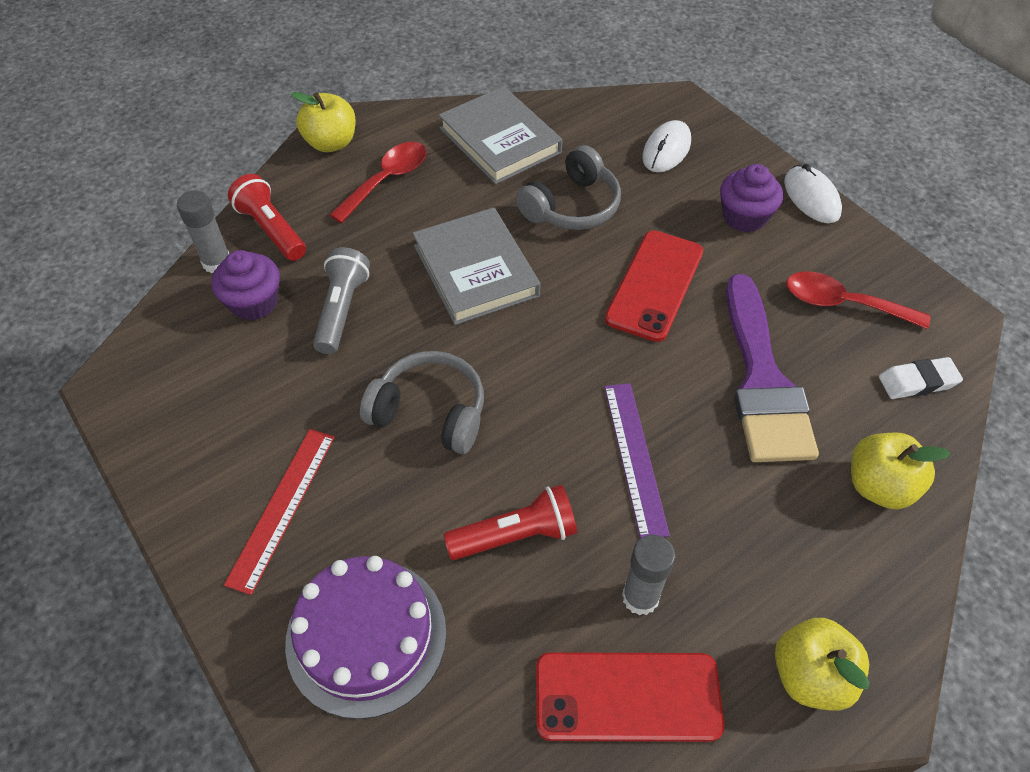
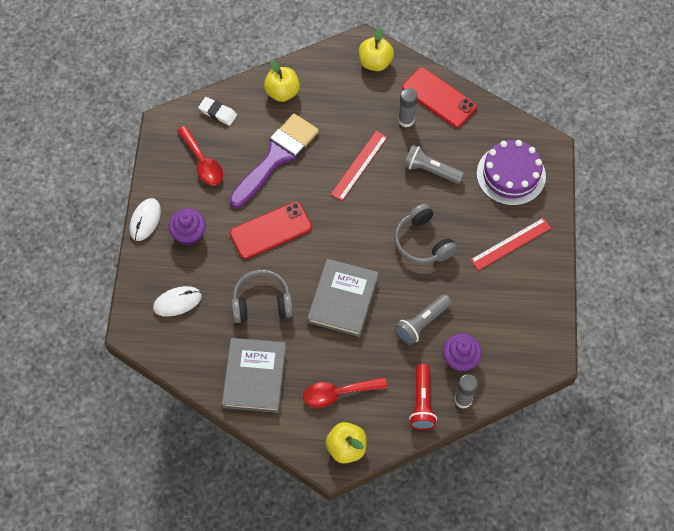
camera: 140 degrees left, 10 degrees up
red flashlight [444,484,577,560] -> grey flashlight [404,145,464,184]
purple ruler [604,383,670,538] -> red ruler [330,131,387,201]

